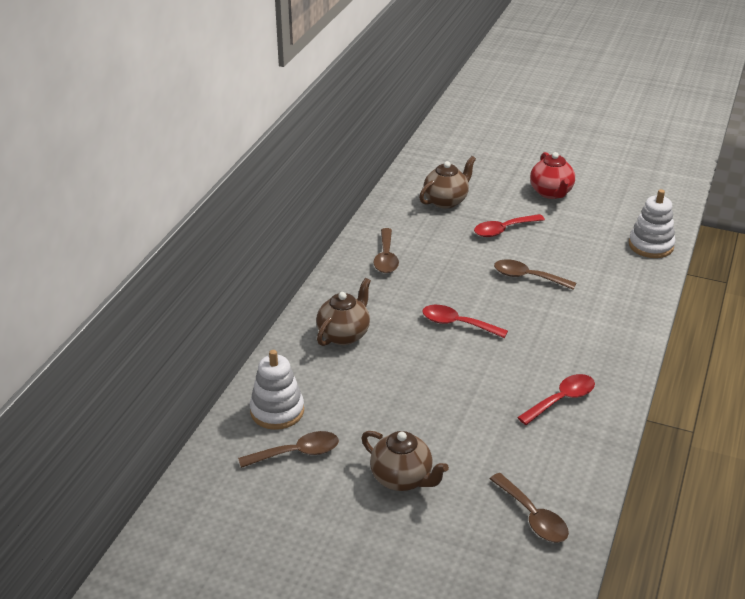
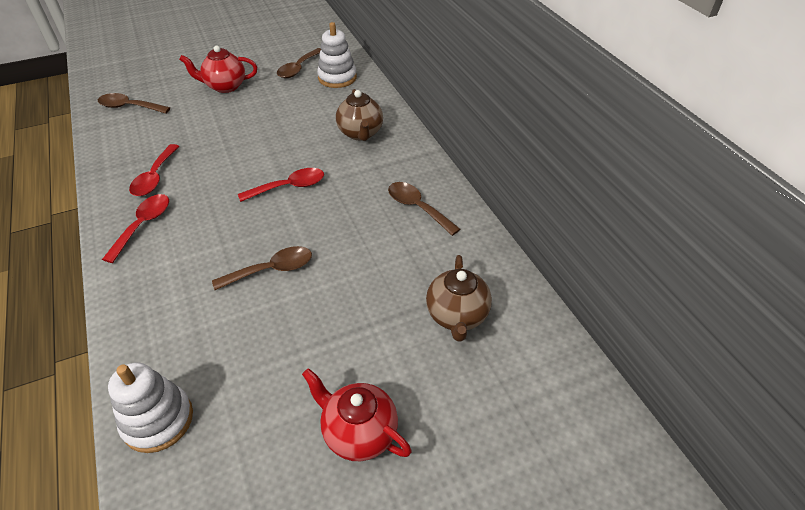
camera: 135 degrees right, 10 degrees up
brown teapot [362,431,449,491] -> red teapot [179,45,257,93]
red spoon [474,214,545,237] -> red spoon moved to [102,194,169,263]

